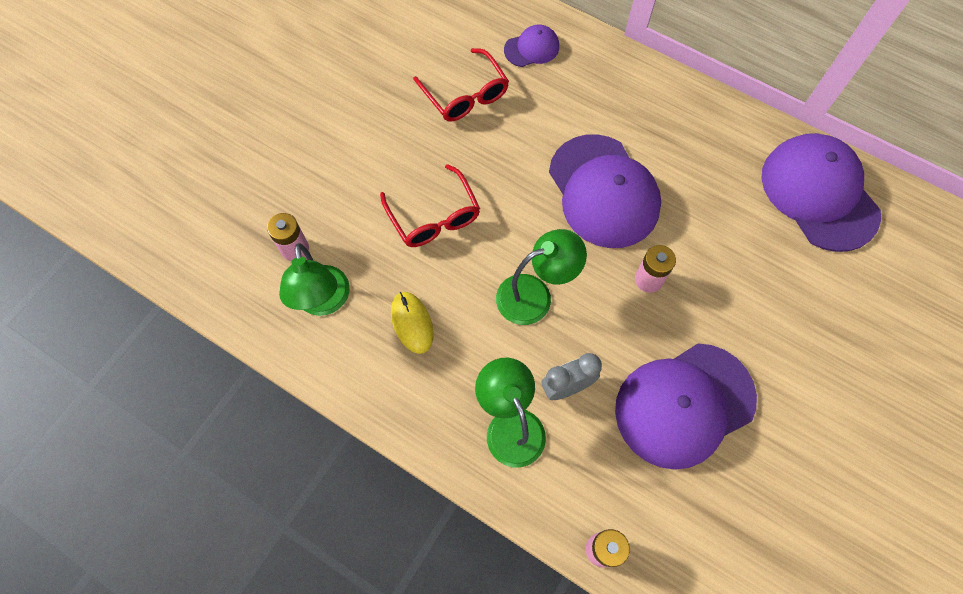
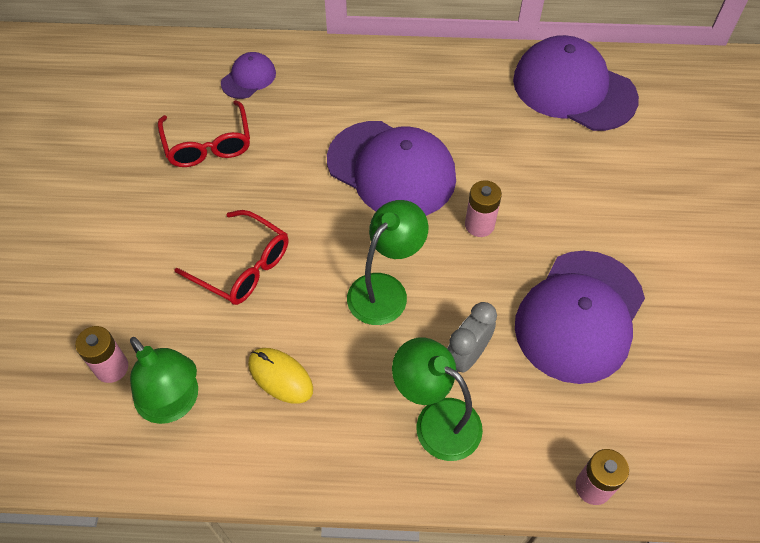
camera: 30 degrees left, 10 degrees down
red glasses [413,48,509,122] -> red glasses turned 45 degrees clockwise [158,100,250,167]

